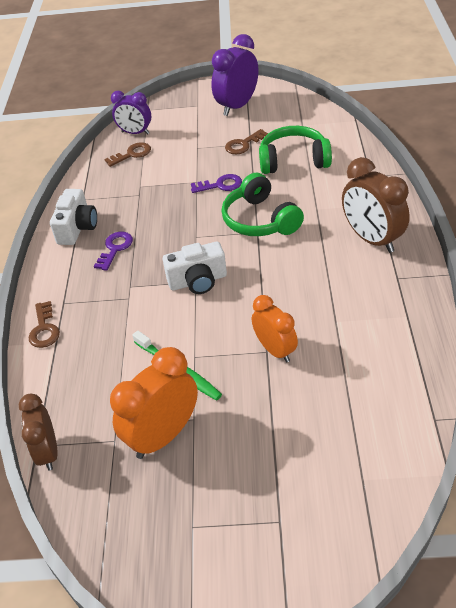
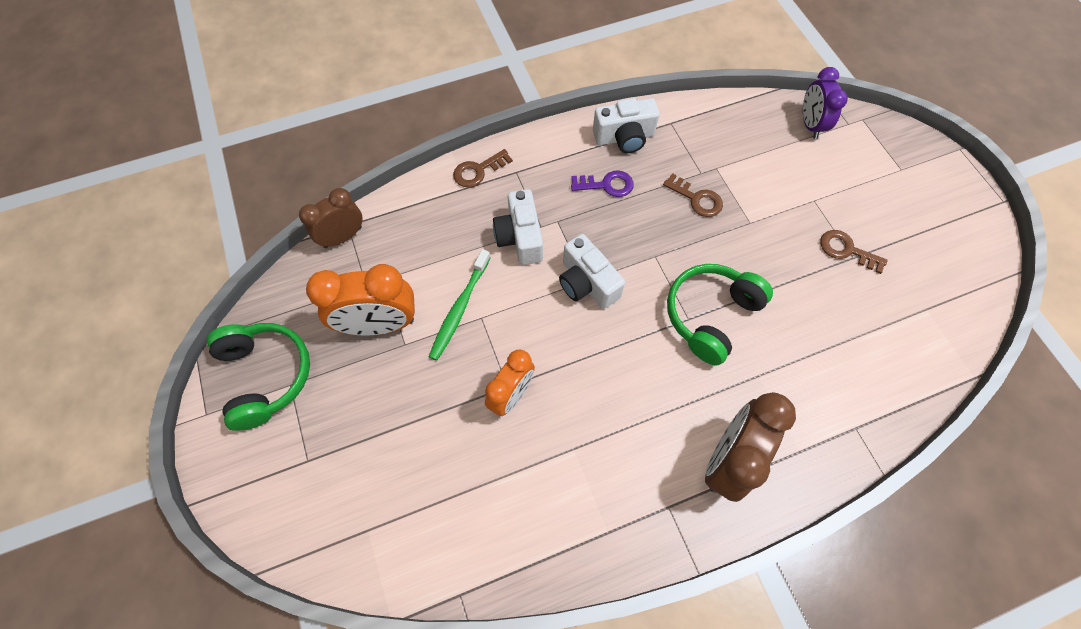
camera: 65 degrees right, 20 degrees up
brown key [104,142,151,167] -> brown key moved to [663,173,723,217]
orange clock [110,347,198,459] -> orange clock turned 150 degrees clockwise [306,264,415,336]
purple key [191,174,242,193] -> none
purple clock [211,34,258,116] -> none
green headphones [259,126,332,174] -> green headphones moved to [207,323,310,431]
none -> white camera [493,189,543,265]

